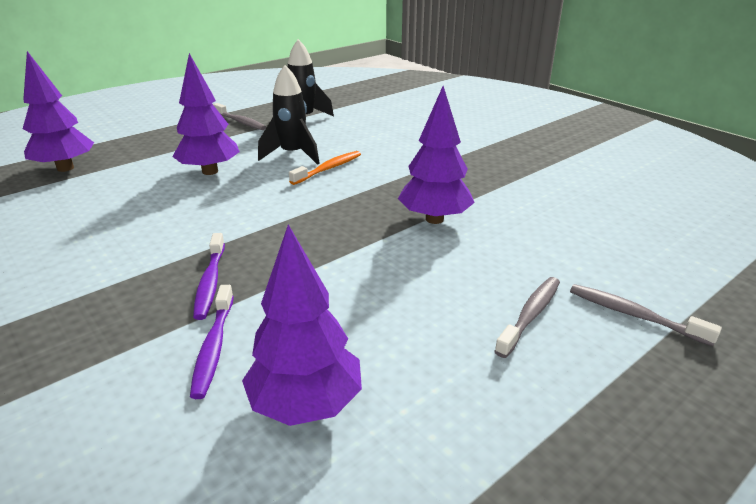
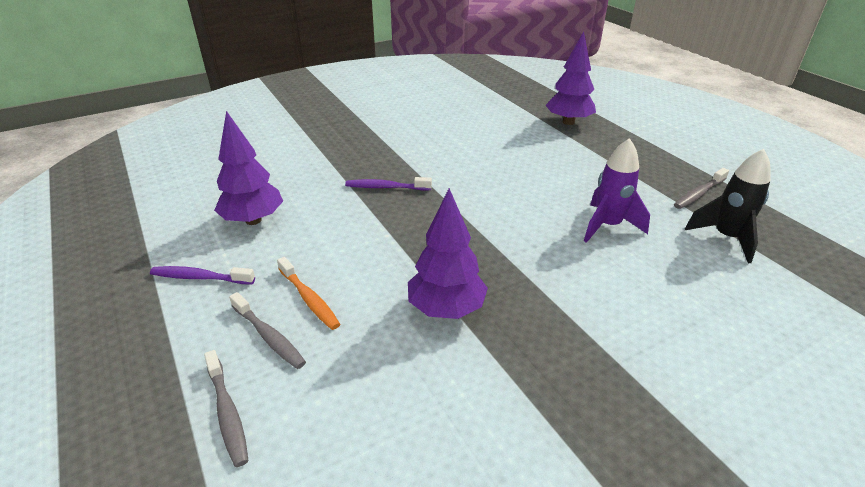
camera: 100 degrees right, 5 degrees up
purple tree [172,53,240,175] -> none
purple toothbrush [190,285,234,399] -> purple toothbrush moved to [150,266,255,284]
black rocket [258,65,320,165] -> purple rocket [584,138,650,243]
orange toothbrush [289,151,361,185] -> orange toothbrush moved to [277,257,340,330]
grey toothbrush [570,284,722,346] -> grey toothbrush turned 105 degrees clockwise [204,350,249,467]

